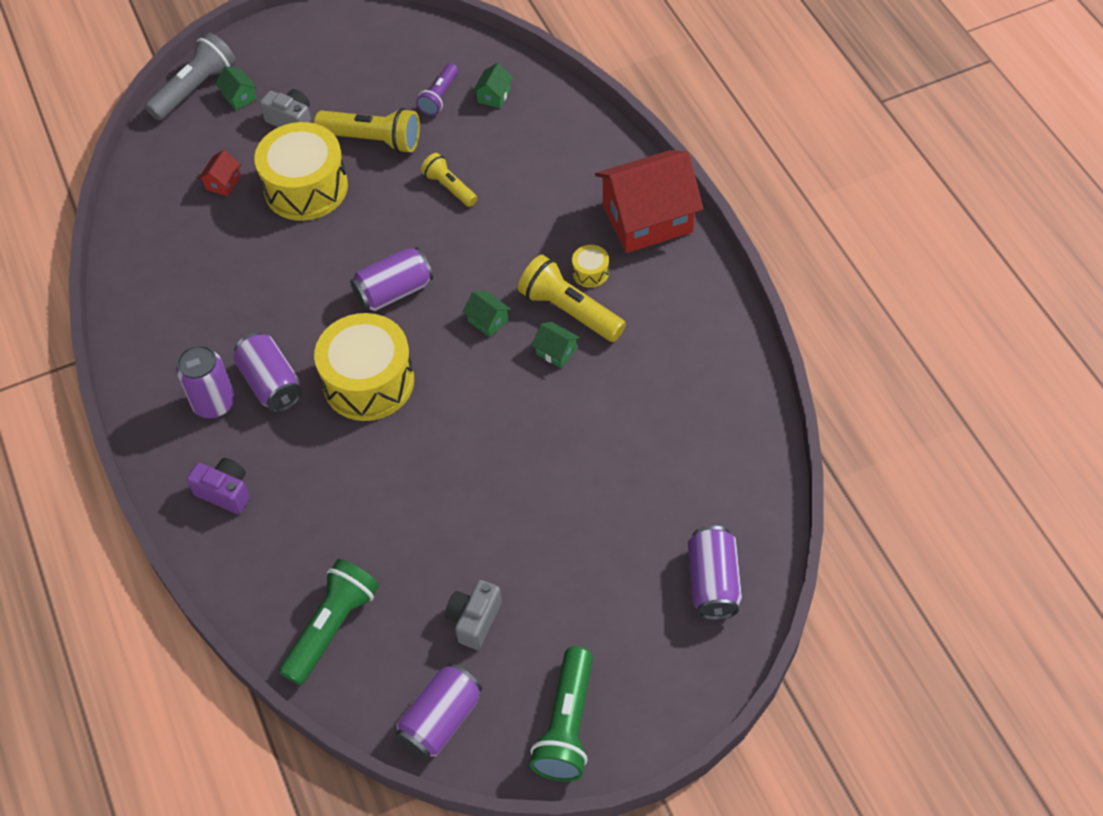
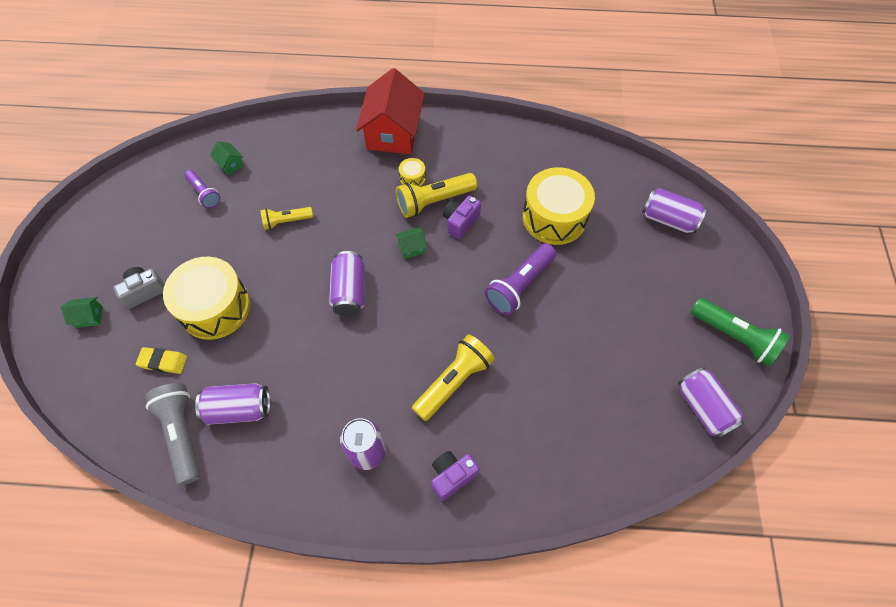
camera: 65 degrees left, 5 degrees up
grey flashlight [145,33,236,121] -> grey flashlight moved to [145,383,200,485]
red house [198,150,241,196] -> yellow eraser [136,347,187,374]
purple can [233,333,302,412] -> purple can moved to [195,383,270,425]
green flashlight [279,559,379,685] -> none
yellow flashlight [314,108,420,153] -> yellow flashlight moved to [412,335,495,421]
yellow drum [314,313,414,421] -> yellow drum moved to [522,167,595,245]
grey camera [445,580,502,650] -> none
green house [532,322,580,368] -> purple camera [443,195,481,239]
none -> purple flashlight [485,243,556,315]

